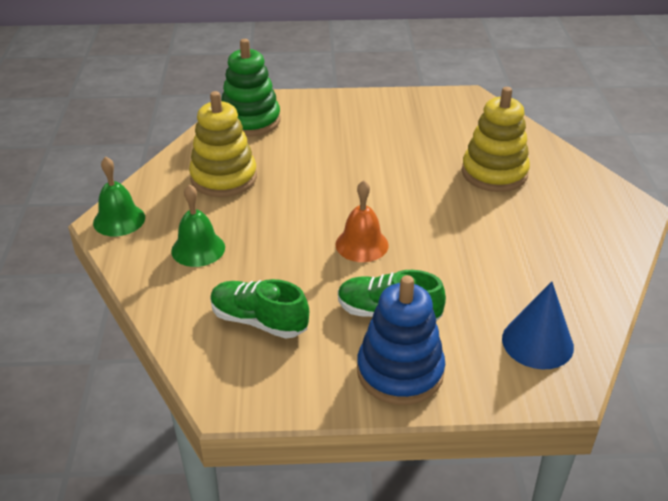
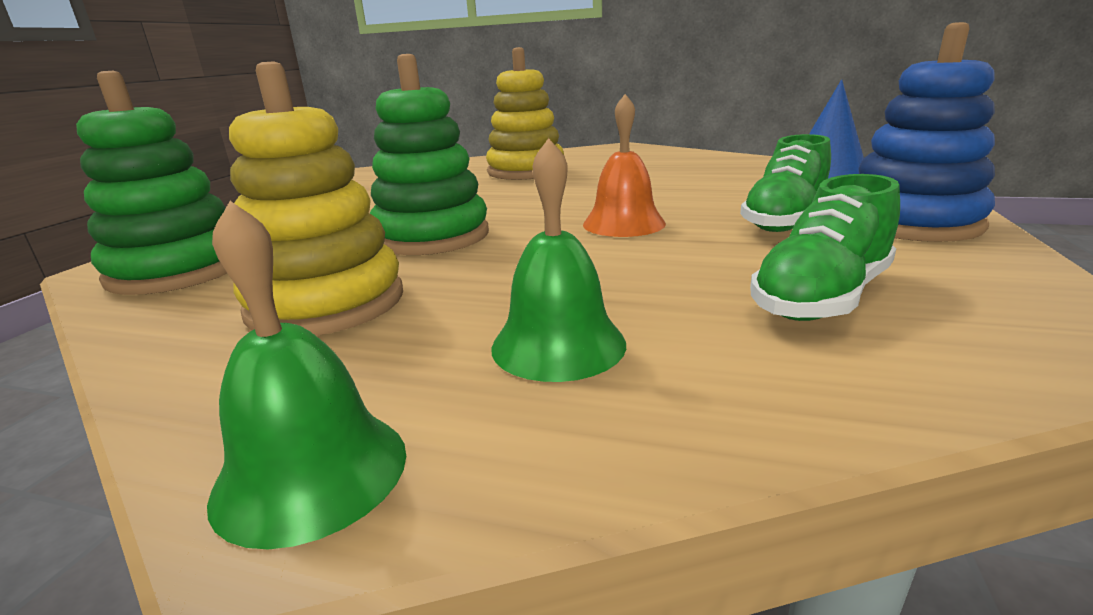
camera: 70 degrees left, 15 degrees down
none -> green stacking toy [370,54,489,255]

